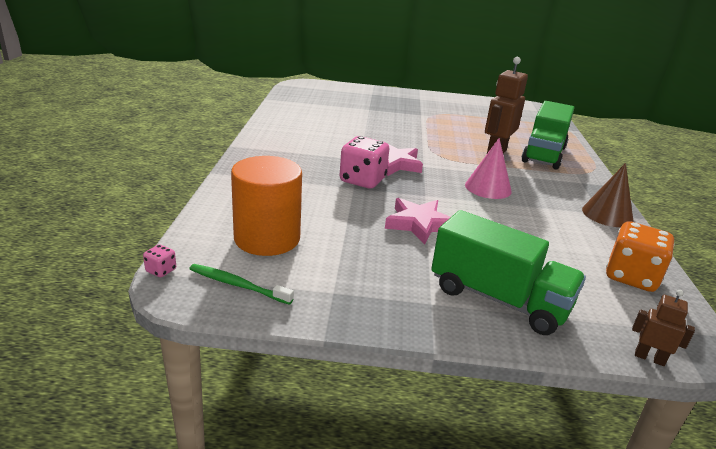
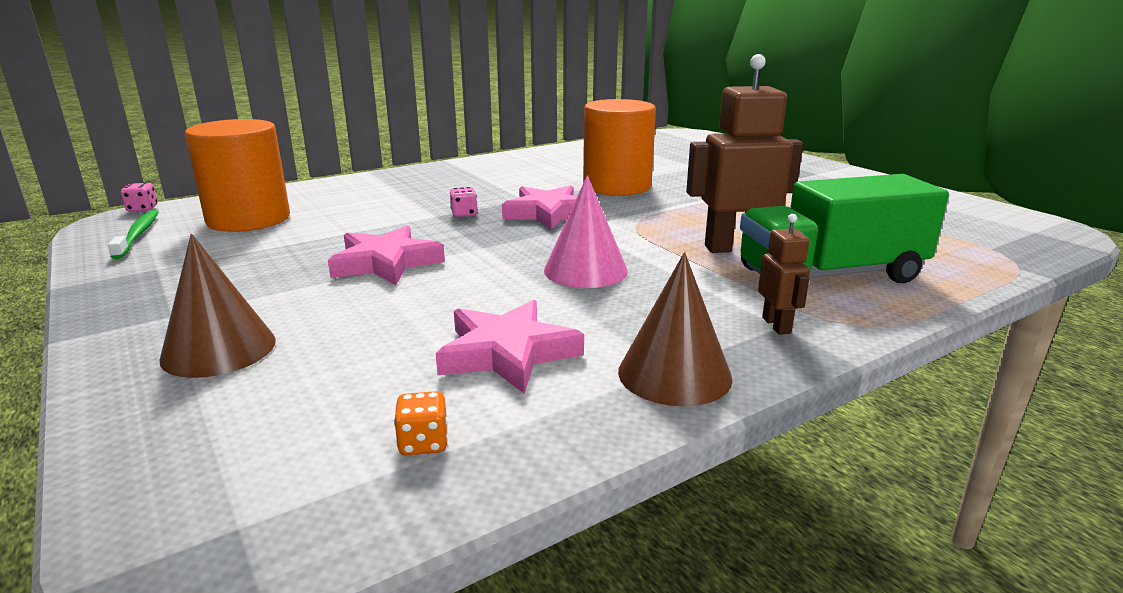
camera: 55 degrees right, 5 degrees down
pink dice [340,136,390,188] -> pink dice [450,187,477,217], size x0.43
green truck [431,210,586,335] -> brown cone [159,234,276,378]
orange dice [606,221,675,292] -> orange dice [394,391,448,455], size x0.43
brown robot [632,290,695,366] -> brown robot moved to [758,214,810,335]
none -> pink star [436,300,584,393]
none -> orange cylinder [583,99,656,196]

